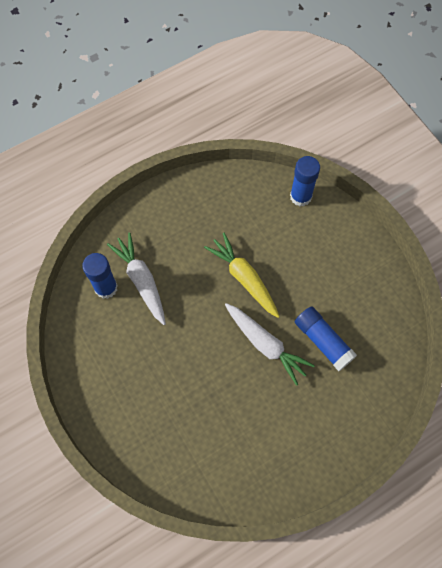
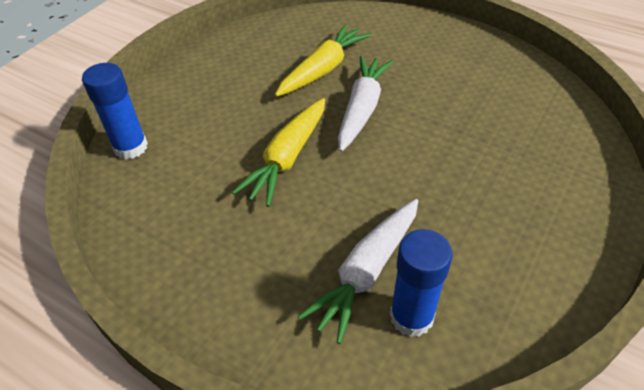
camera: 115 degrees left, 20 degrees down
blue glue stick [295,306,357,371] -> yellow carrot [275,24,372,97]

